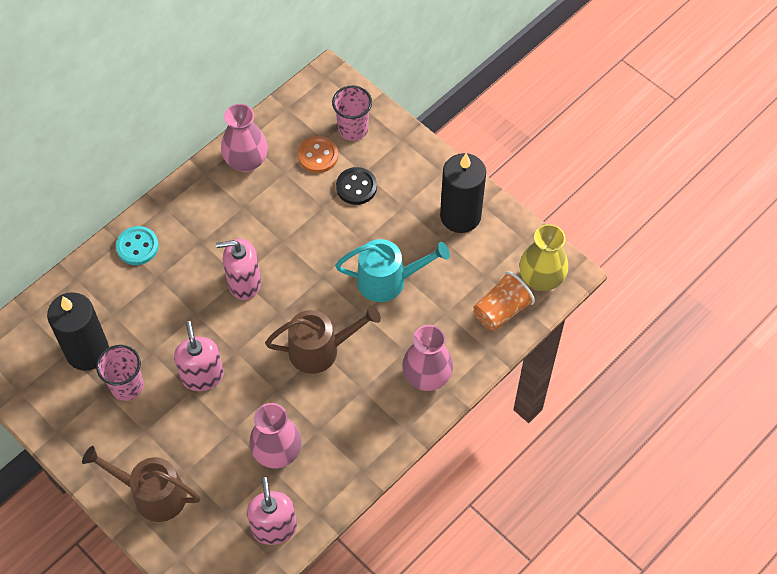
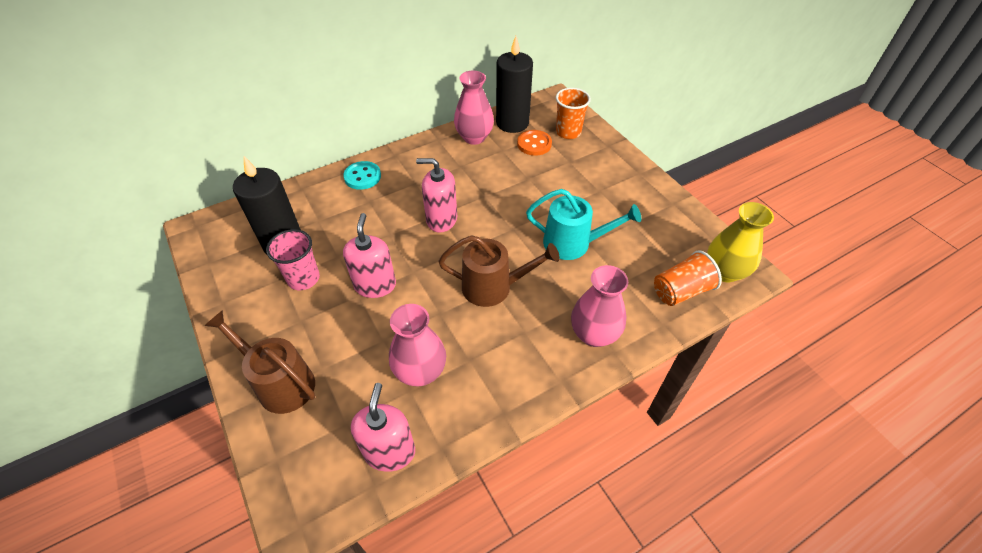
camera: 15 degrees right, 10 degrees down
pink cup [332,86,372,141] -> orange cup [556,88,591,139]
black button [336,167,377,205] -> none
black candle [440,153,486,233] -> black candle moved to [496,36,533,133]

